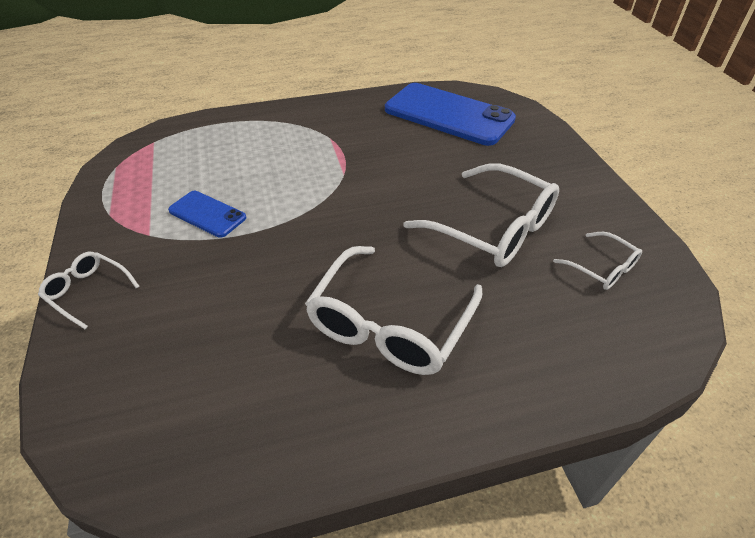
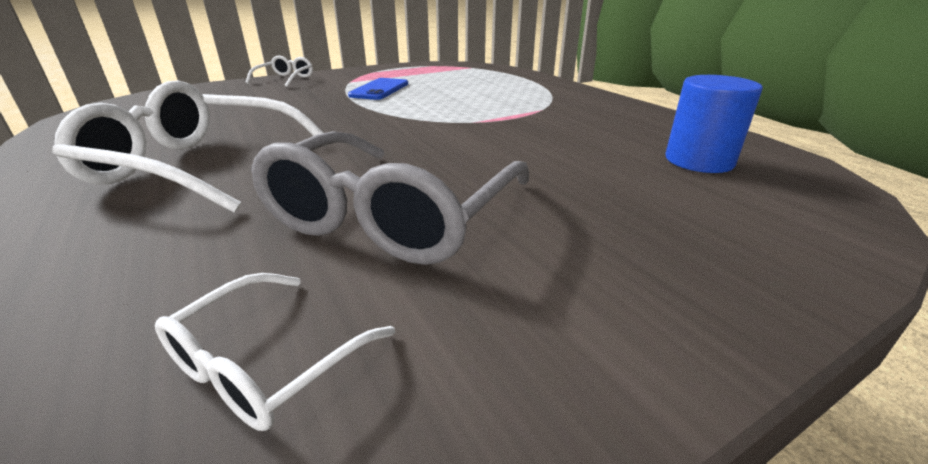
camera: 75 degrees right, 15 degrees down
blue phone [385,83,516,146] -> blue cylinder [666,75,763,173]
white glasses [403,164,559,267] -> grey glasses [250,131,529,265]

